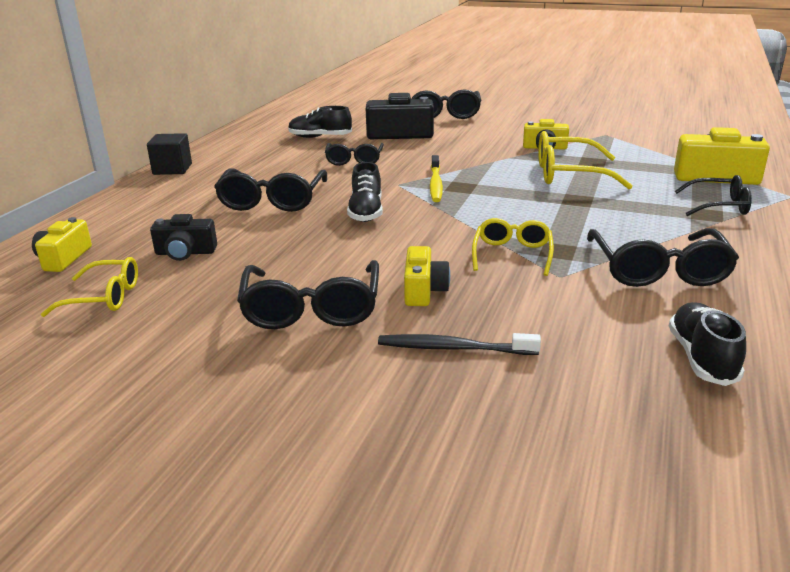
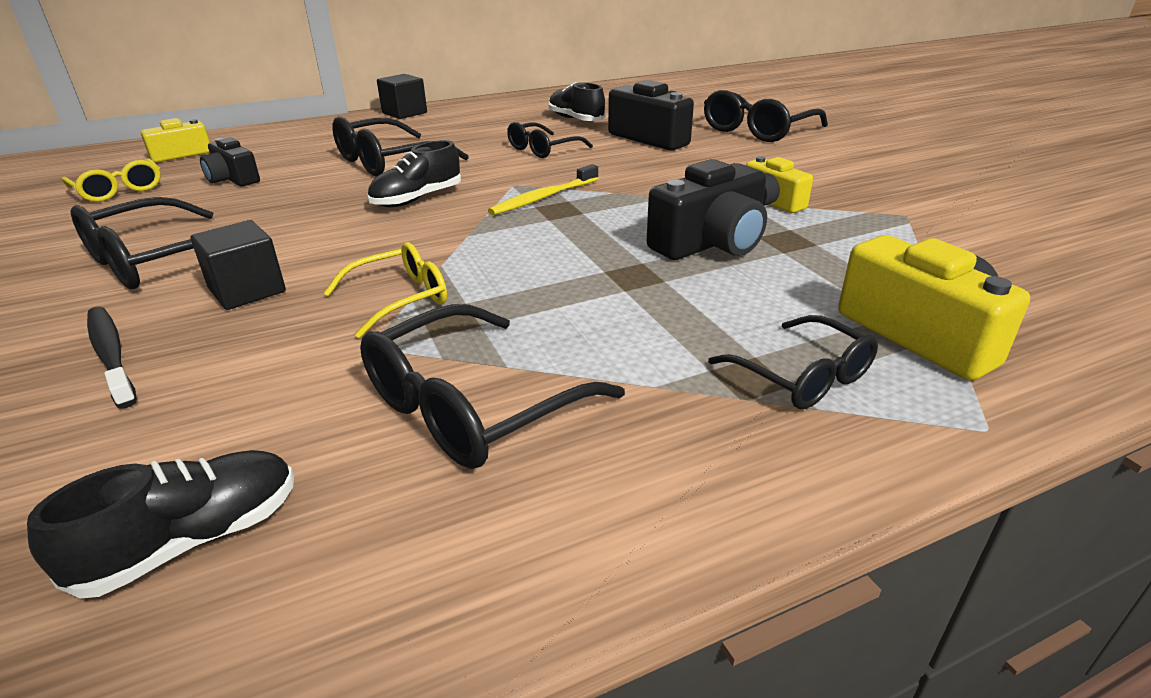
camera: 45 degrees right, 5 degrees up
yellow camera [404,246,450,306] -> black cube [190,220,286,310]
yellow glasses [538,131,633,190] -> black camera [646,159,767,260]

